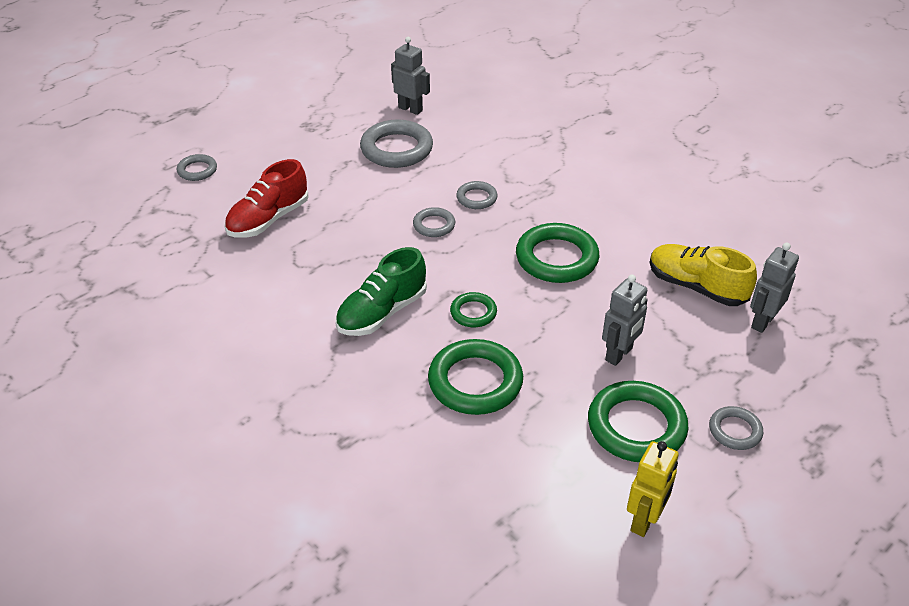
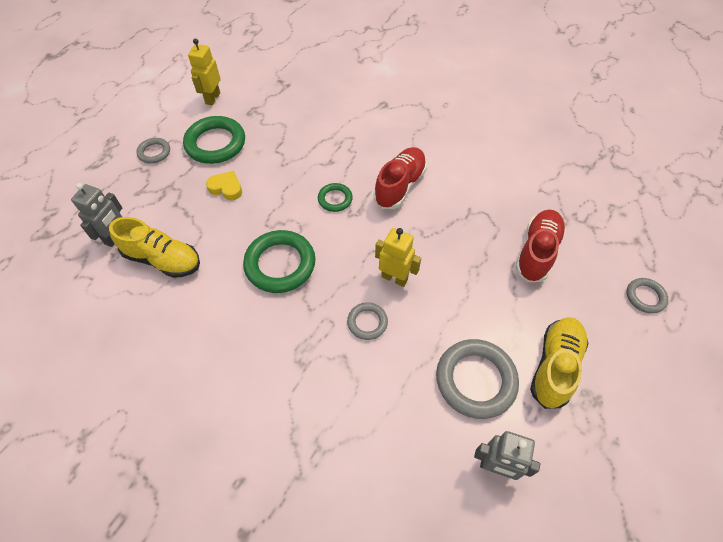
camera: 165 degrees right, 15 degrees up
green shoe [335,247,427,336] -> red shoe [373,147,427,209]
grey ring [413,207,455,237] -> yellow robot [375,228,421,287]
green ring [428,339,523,415] -> none
grey robot [602,275,648,366] -> yellow heart [206,171,242,200]
none -> yellow shoe [530,317,588,409]

